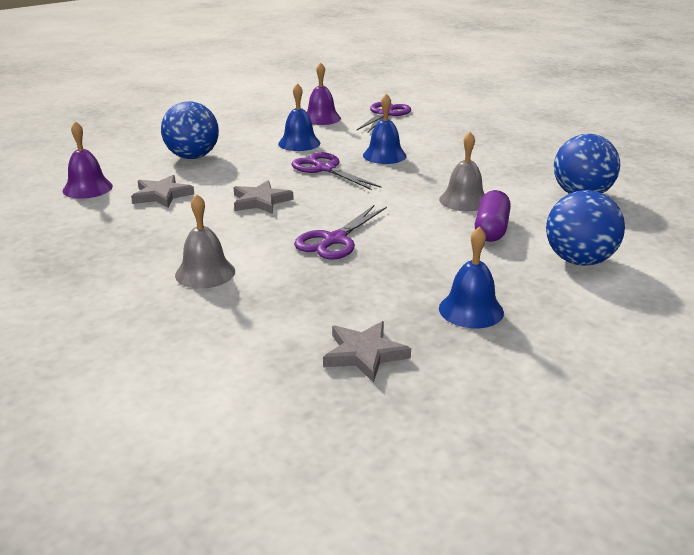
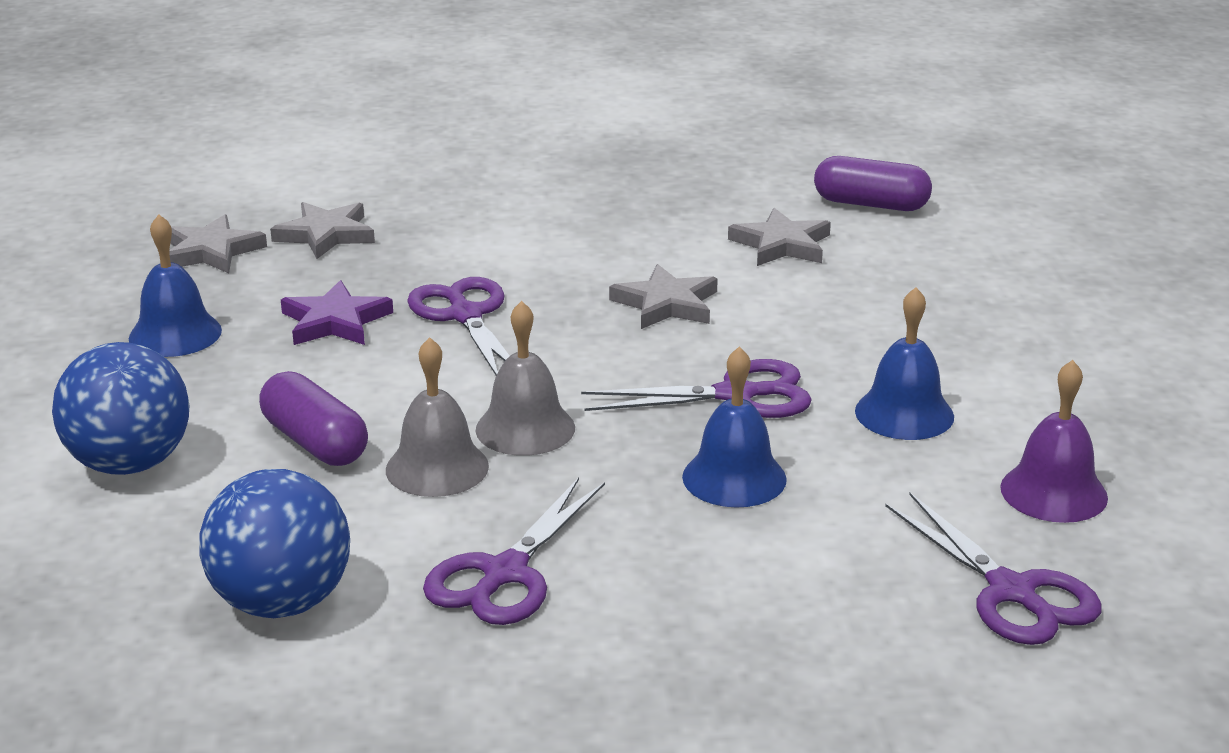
camera: 125 degrees right, 0 degrees up
purple bell [63,121,113,199] -> purple capsule [814,156,932,211]
blue ball [161,101,219,159] -> none
grey bell [175,194,235,289] -> grey bell moved to [475,301,575,456]
none -> grey star [270,202,375,259]
none -> purple star [281,280,393,345]
none -> purple scissors [423,477,605,625]

